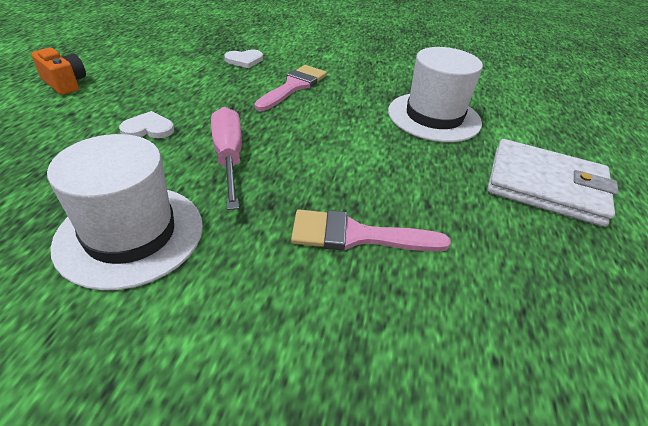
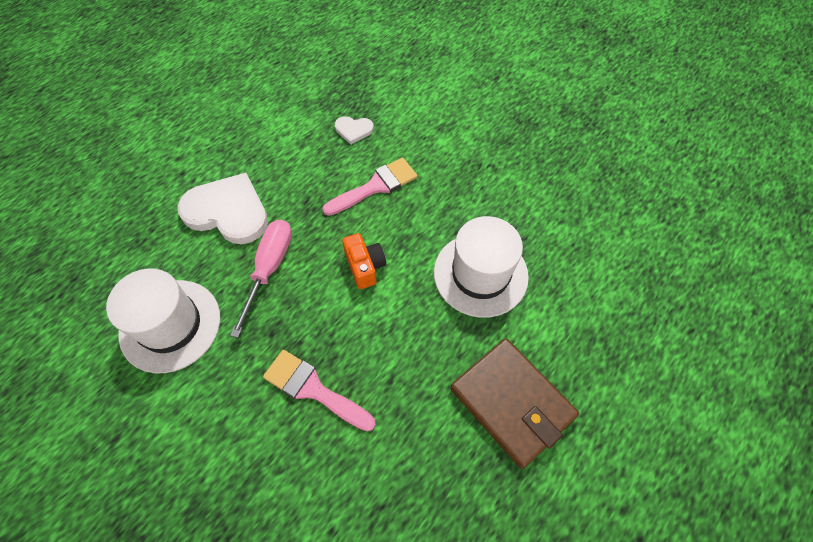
camera: 30 degrees right, 20 degrees up
orange camera [31,48,86,95] -> orange camera moved to [342,233,386,289]
white heart [119,111,174,138] -> white heart [178,173,268,244], size x2.12
white wallet [487,139,619,227] -> brown wallet [450,338,579,469]

